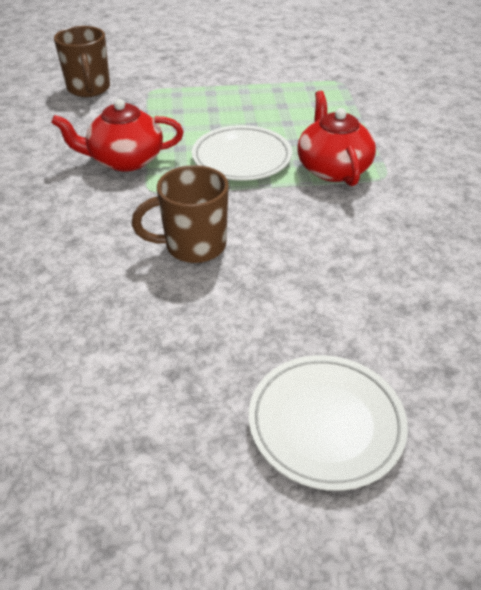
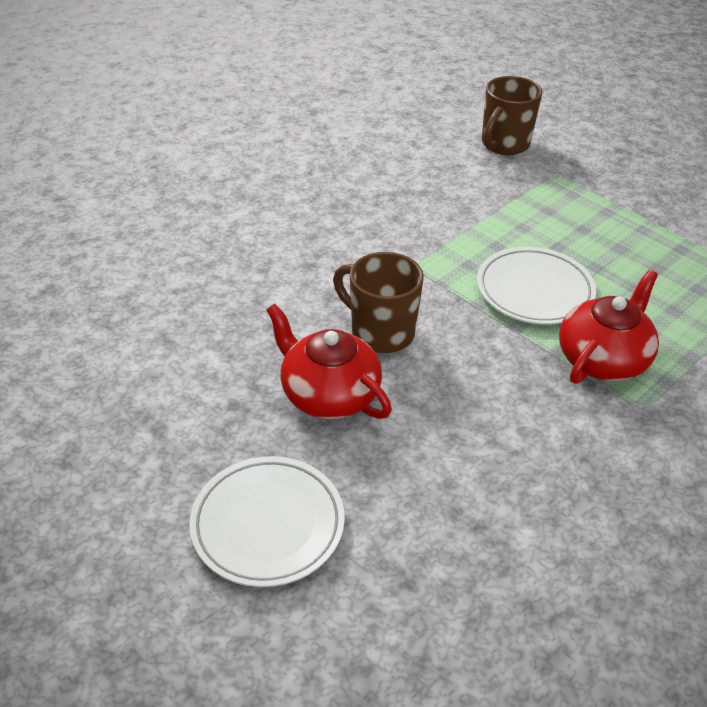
camera: 50 degrees right, 0 degrees up
red teapot [51,99,183,172] -> red teapot moved to [266,304,392,419]

